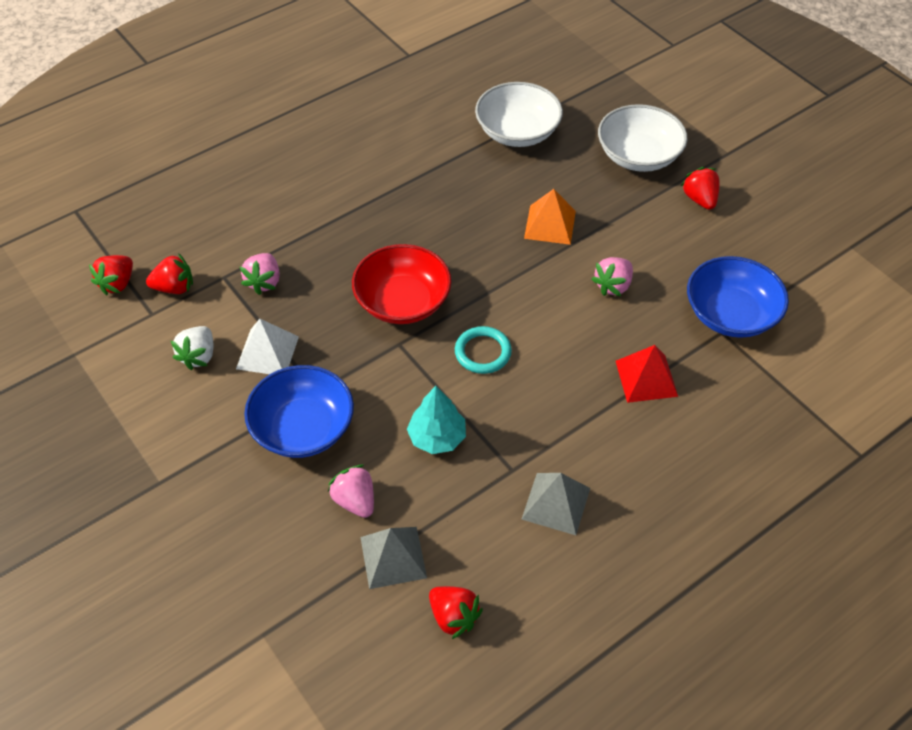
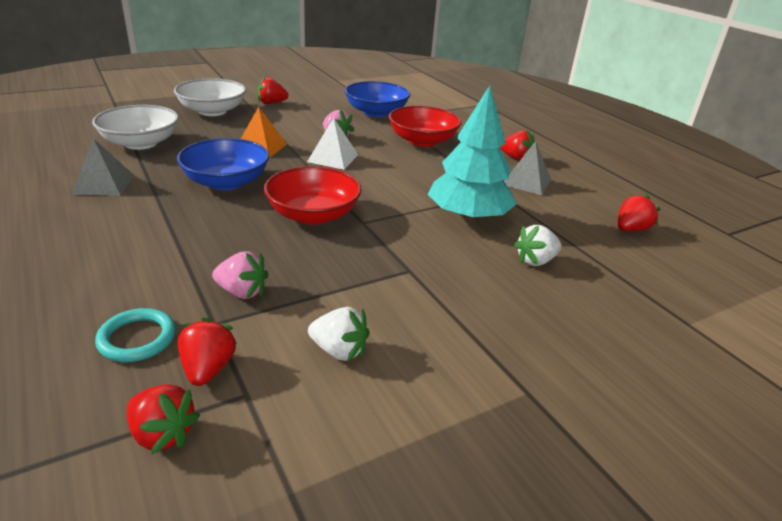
camera: 85 degrees left, 20 degrees down
white pyramid [236,319,299,374] -> white pyramid moved to [307,117,358,170]
blue bowl [244,365,354,458] -> blue bowl moved to [177,138,269,190]
pink strawberry [328,465,374,518] -> white strawberry [514,225,562,266]
grey pyramid [360,527,427,589] -> grey pyramid moved to [72,138,134,196]
turquoise tree [407,386,466,454] -> turquoise tree [428,86,517,221], size x1.71
turquoise ring [455,326,512,374] -> turquoise ring moved to [95,308,176,362]
red pyramid [616,345,678,403] -> red bowl [388,106,461,147]
none -> red strawberry [500,130,535,161]

